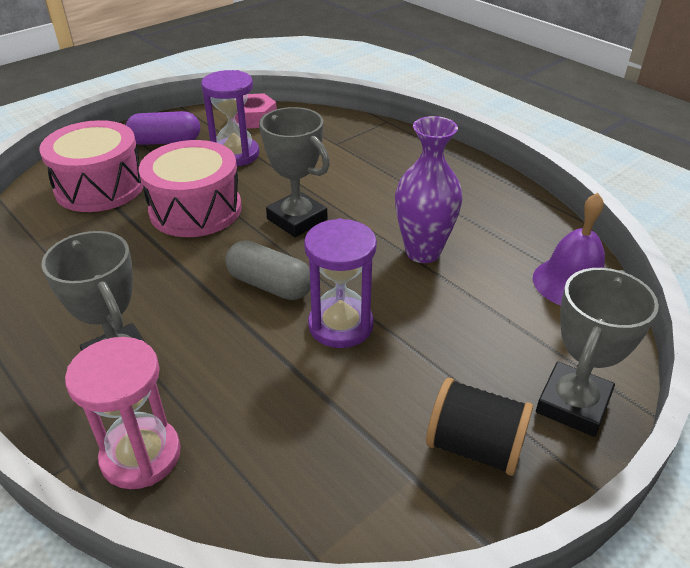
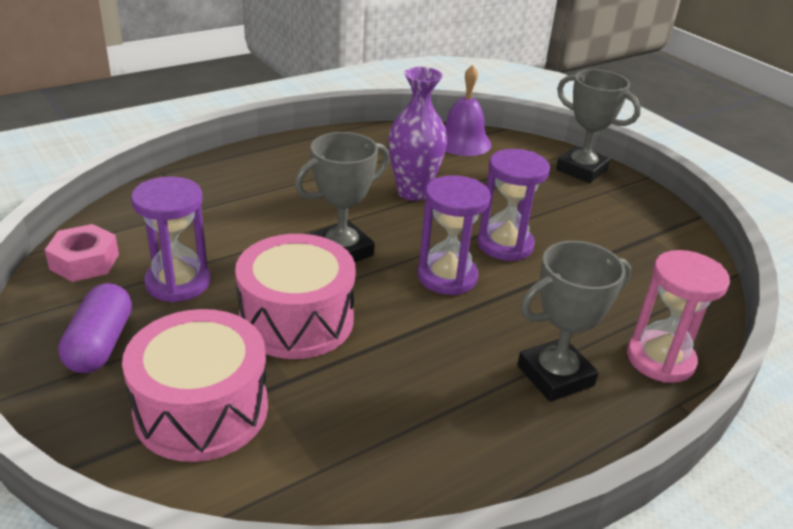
camera: 85 degrees left, 5 degrees down
grey capsule [225,240,310,300] -> purple hourglass [418,175,491,295]
black spool [426,378,533,476] -> none

